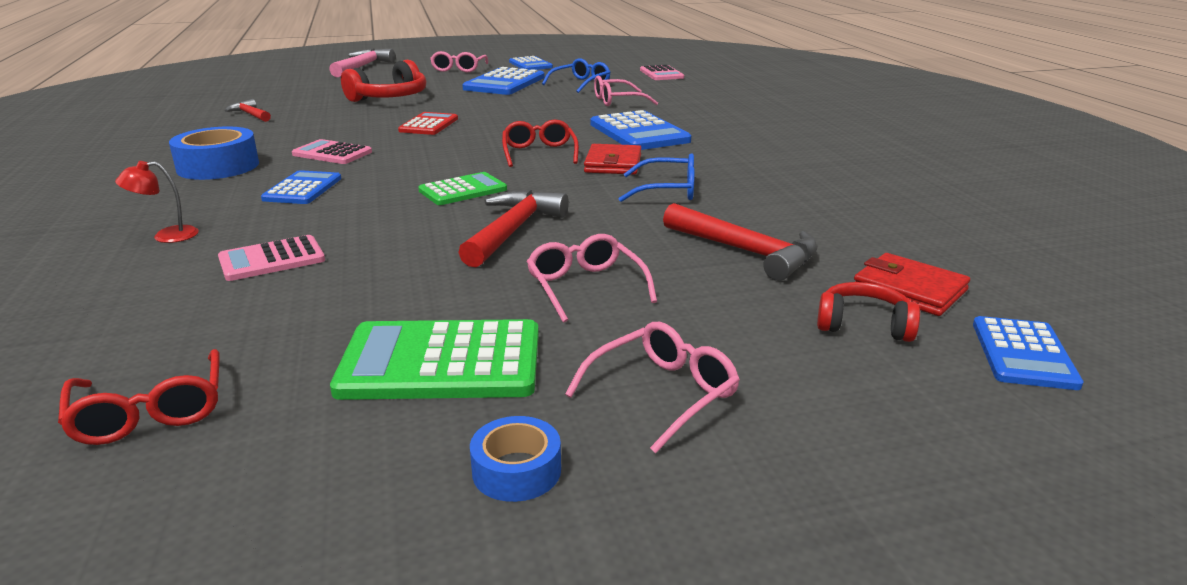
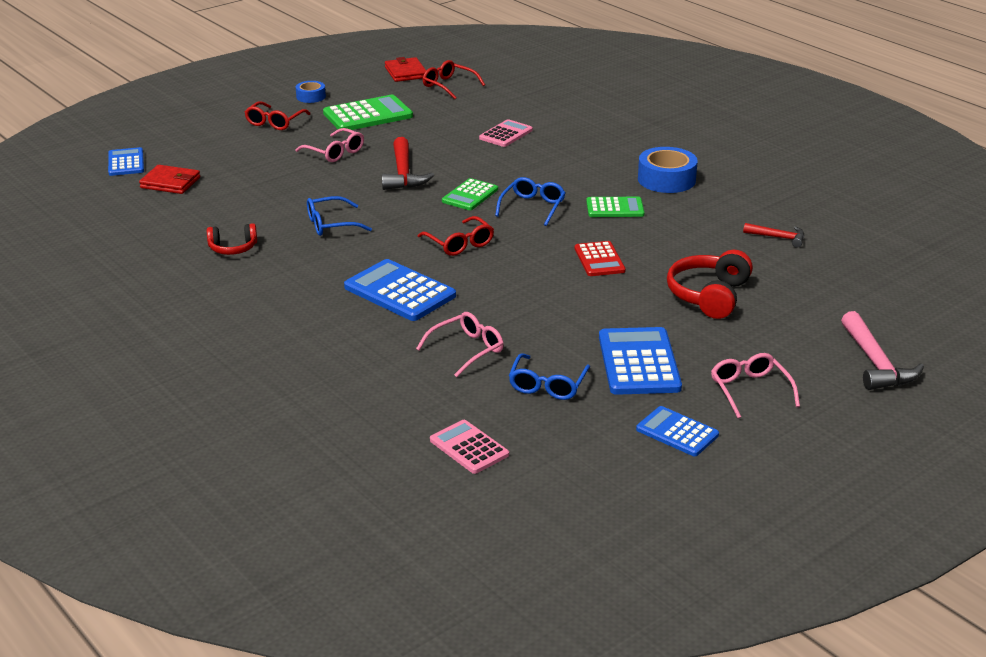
camera: 155 degrees right, 5 degrees up
red lamp [115,161,199,243] -> none
blue calculator [261,170,341,204] -> none
pink calculator [292,139,372,164] -> green calculator [586,197,645,217]
pink glasses [565,322,740,453] -> red glasses [245,101,310,130]
red wallet [584,144,641,175] -> red wallet moved to [385,57,426,82]
red hammer [663,203,818,281] -> none
red headphones [817,282,920,342] -> red headphones moved to [207,223,257,255]
none -> blue glasses [495,177,565,226]

